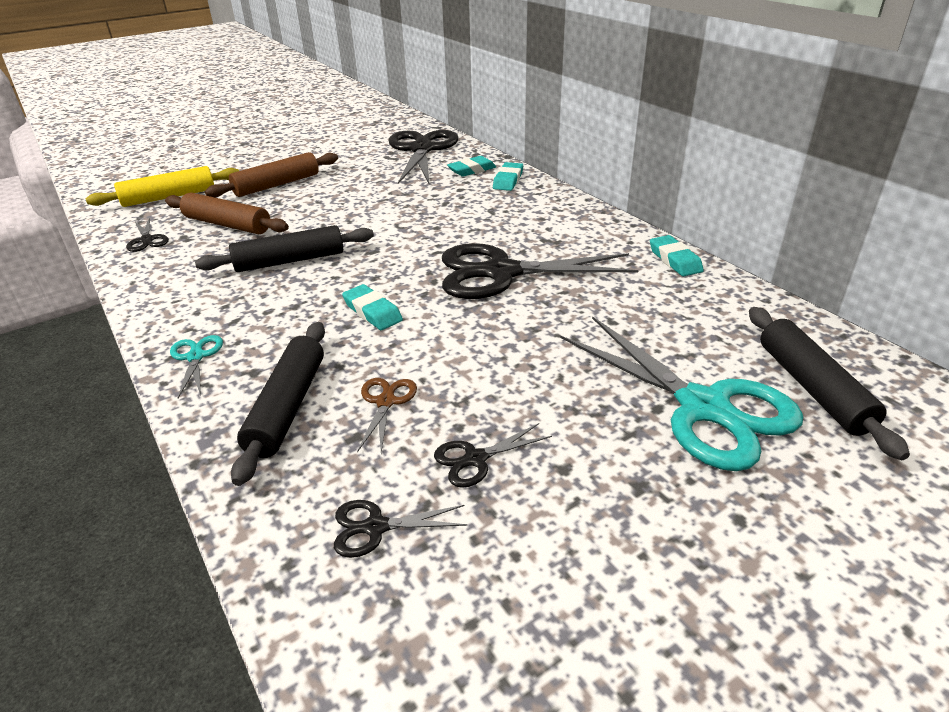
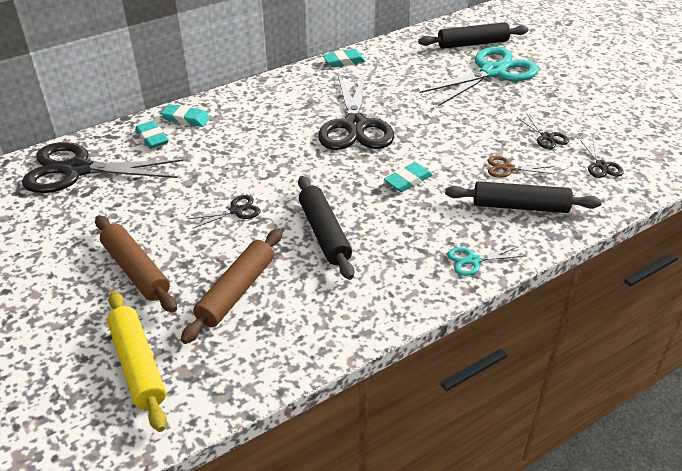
camera: 90 degrees left, 5 degrees up
black scissors [126,217,169,252] -> black scissors moved to [188,195,261,229]

